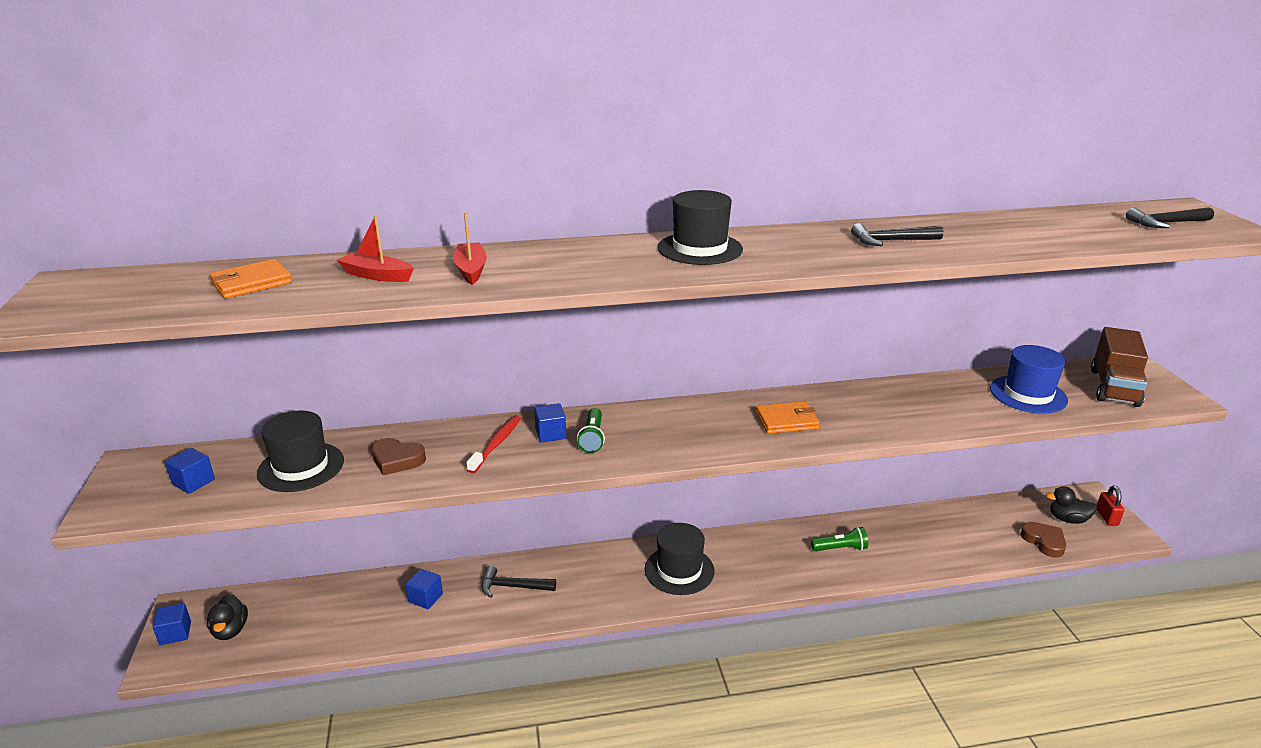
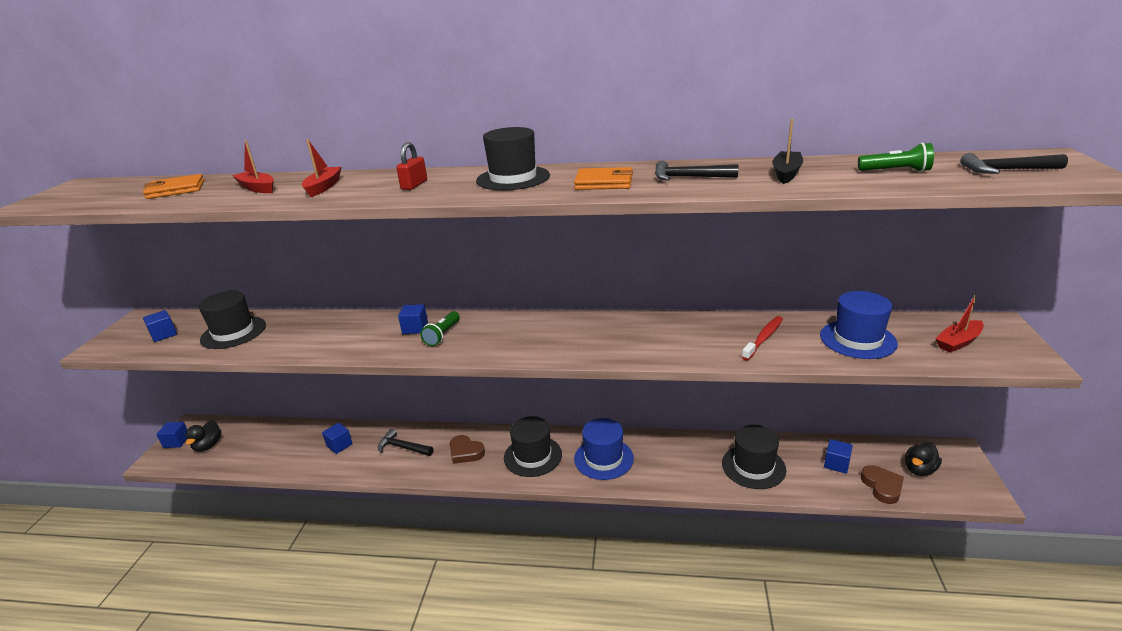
camera: 20 degrees right, 0 degrees up
brown heart [371,438,426,475] -> brown heart moved to [450,435,485,464]
red toothbrush [466,415,521,473] -> red toothbrush moved to [742,316,783,360]
orange wallet [756,401,820,434] -> orange wallet moved to [574,167,633,190]
green flashlight [811,527,868,551] -> green flashlight moved to [858,143,934,172]
black duck [1046,486,1097,524] -> black duck turned 75 degrees counterclockwise [905,442,942,476]
brown truck [1091,327,1148,407] -> red boat [935,295,984,353]
red padlock [1097,485,1124,526] -> red padlock moved to [396,142,427,190]
none -> blue hat [574,418,634,480]
none -> black hat [722,425,786,489]
none -> black boat [772,119,803,184]
none -> blue cube [824,439,853,474]

